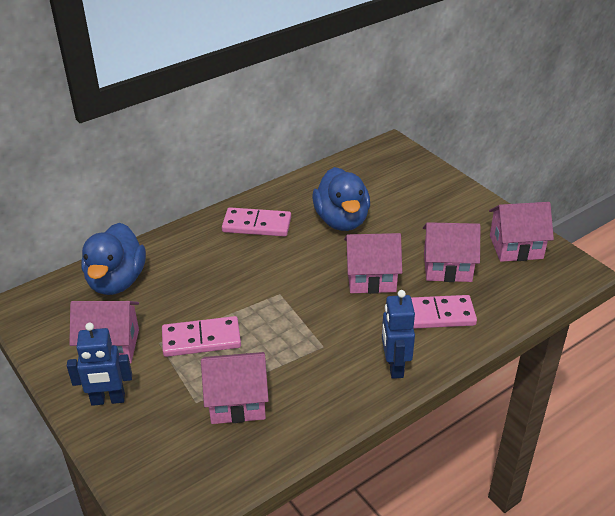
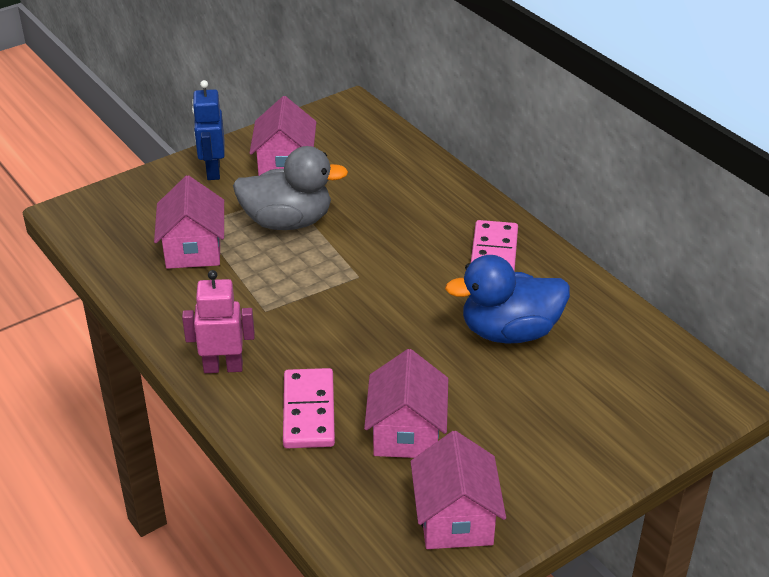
camera: 90 degrees right, 0 degrees up
blue duck [82,223,146,295] -> none
pink domino [162,316,241,357] -> grey duck [233,146,348,230]
pink house [344,233,402,294] -> none
blue robot [382,290,415,379] -> pink robot [182,270,255,373]

